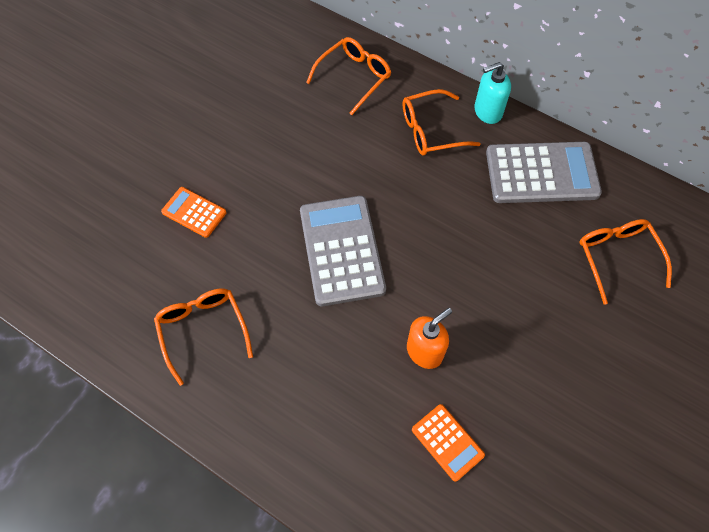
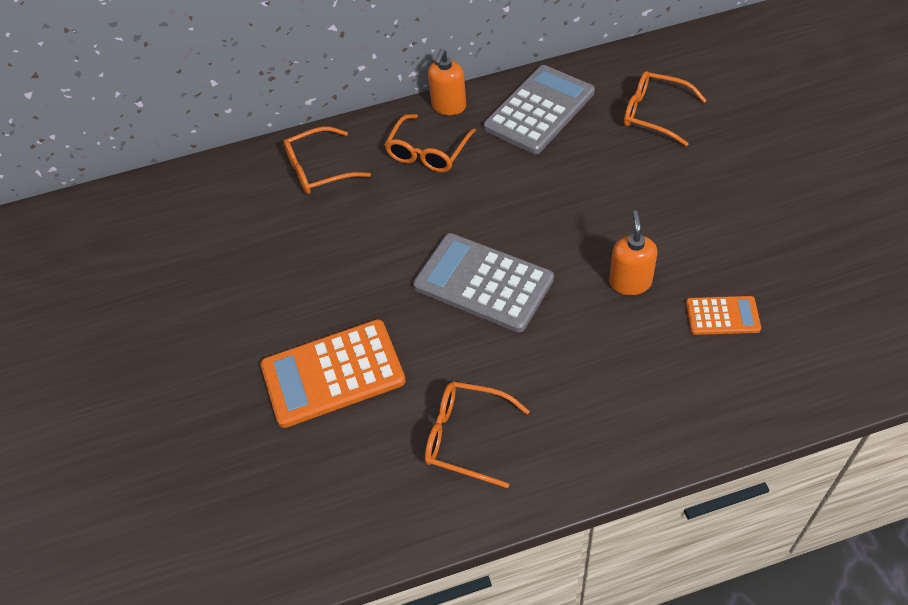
camera: 45 degrees left, 10 degrees down
orange calculator [161,187,227,238] -> orange calculator [260,319,406,428], size x1.91
orange glasses [306,37,391,115] -> orange glasses turned 105 degrees counterclockwise [283,127,371,194]
turquoise soap dispenser [474,62,511,124] -> orange soap dispenser [428,49,466,115]

